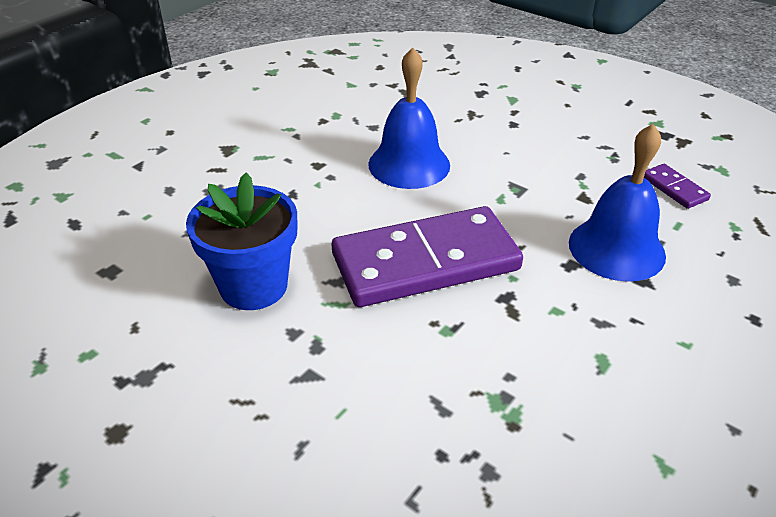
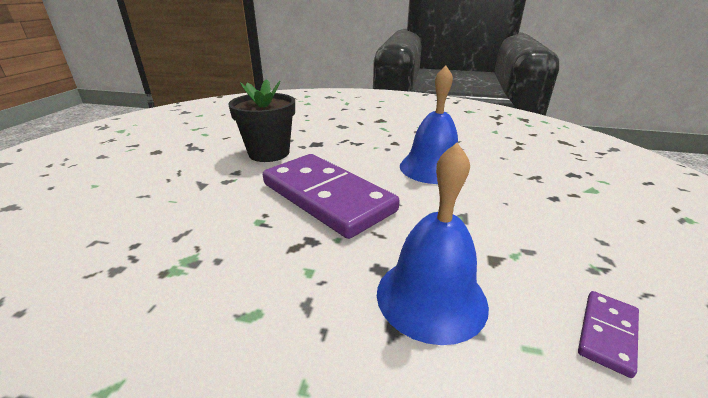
camera: 65 degrees right, 10 degrees down
blue flower pot [186,173,297,310] -> black flower pot [228,79,295,162]

